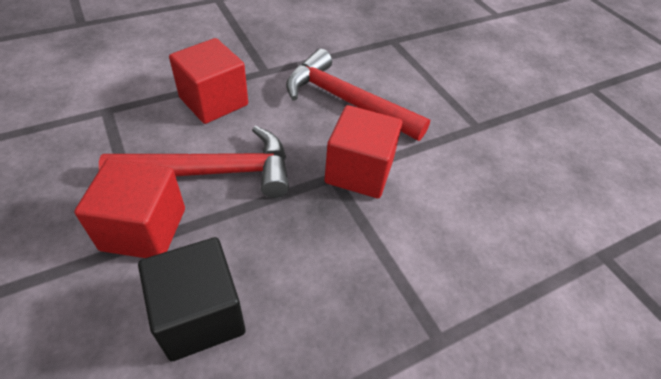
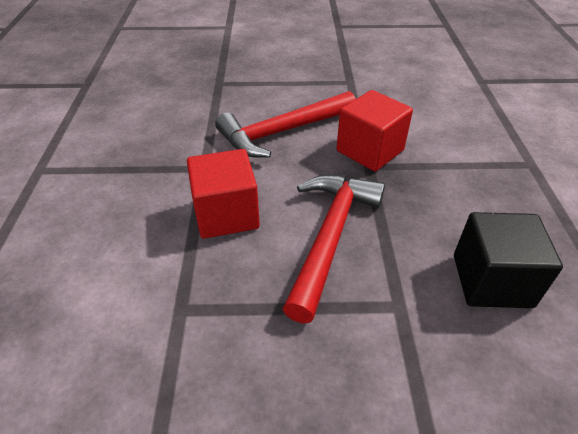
camera: 60 degrees left, 5 degrees down
red cube [74,159,185,258] -> none

